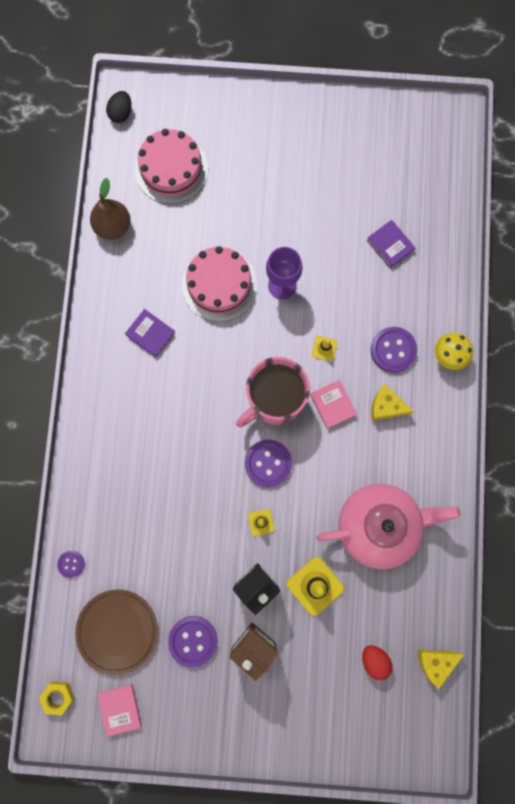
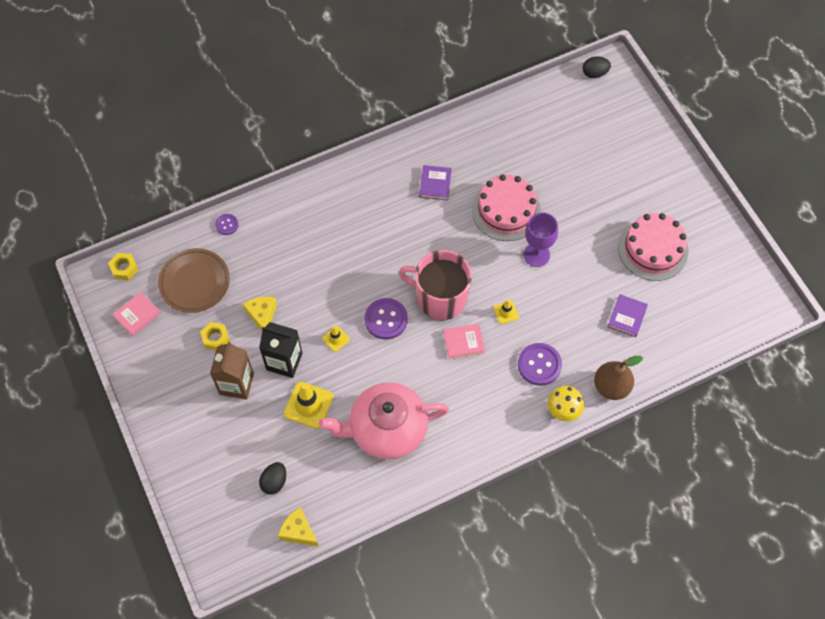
camera: 60 degrees right, 15 degrees down
brown pear [90,178,131,240] -> brown pear moved to [594,356,643,400]
pink cake [135,129,208,204] -> pink cake moved to [618,213,688,281]
purple button [168,616,217,667] -> yellow nut [200,322,230,351]
pink book [310,380,357,429] -> pink book turned 45 degrees clockwise [443,324,485,359]
pink teapot [316,484,461,569] -> pink teapot turned 120 degrees clockwise [318,382,449,459]
red egg [362,645,393,680] -> black egg [259,462,286,494]
yellow cheese [371,384,414,421] -> yellow cheese moved to [243,297,277,331]

